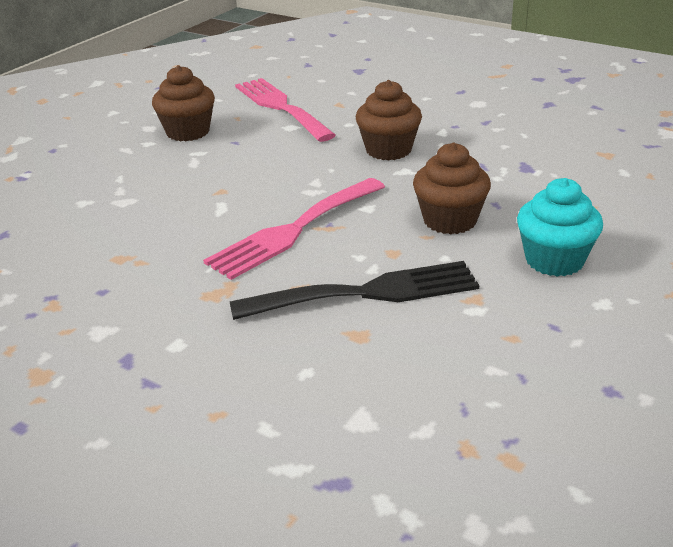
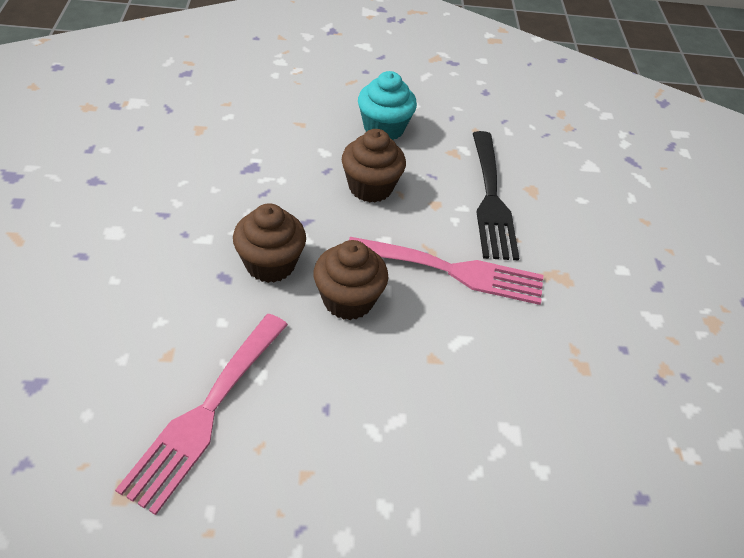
camera: 130 degrees left, 15 degrees up
brown cupcake [152,65,215,141] -> brown cupcake moved to [314,240,388,320]
black fork [230,261,479,320] -> black fork turned 135 degrees counterclockwise [473,131,519,261]

